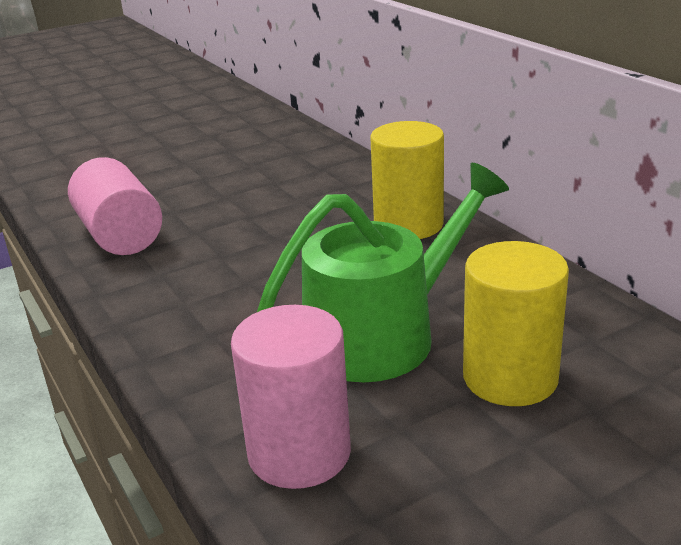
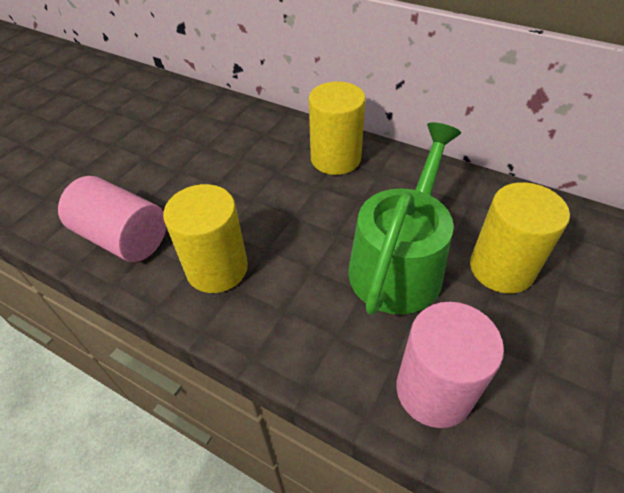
camera: 30 degrees left, 20 degrees up
none -> yellow cylinder [163,184,248,293]

